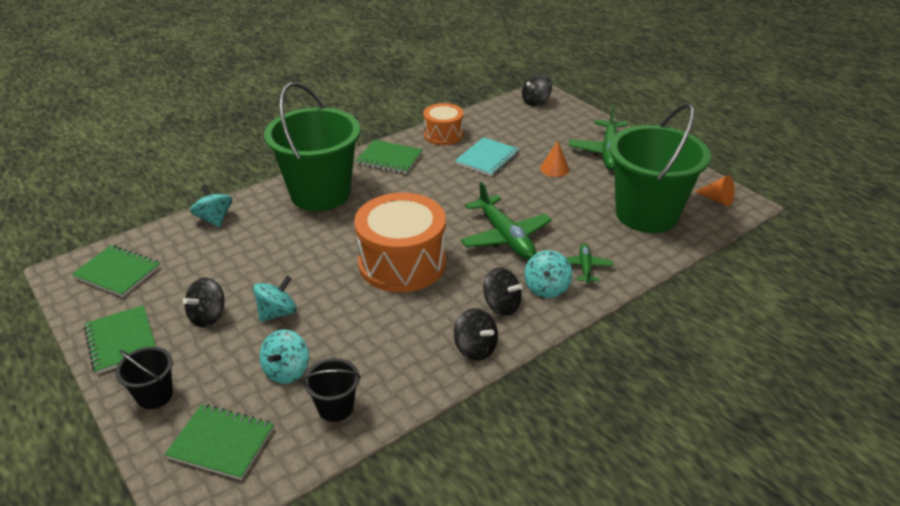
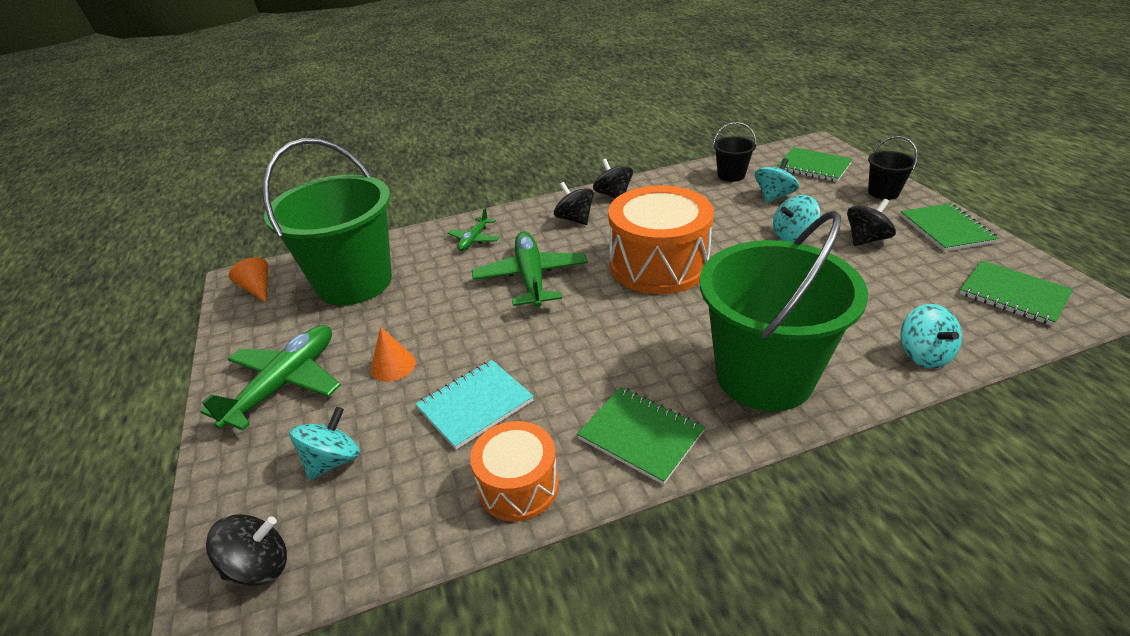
camera: 160 degrees left, 0 degrees up
turquoise spinning top [524,250,572,298] -> turquoise spinning top moved to [290,407,360,480]

